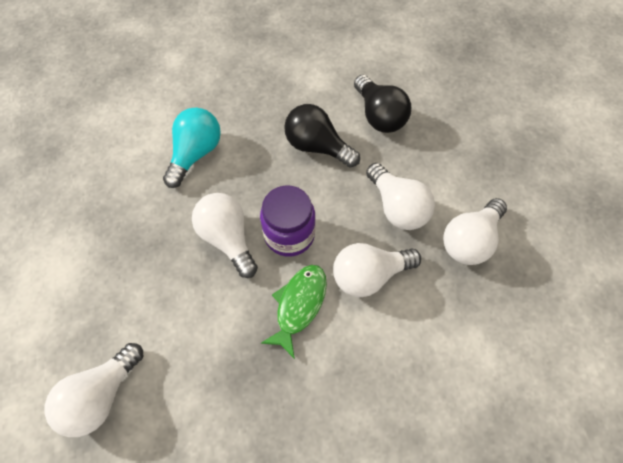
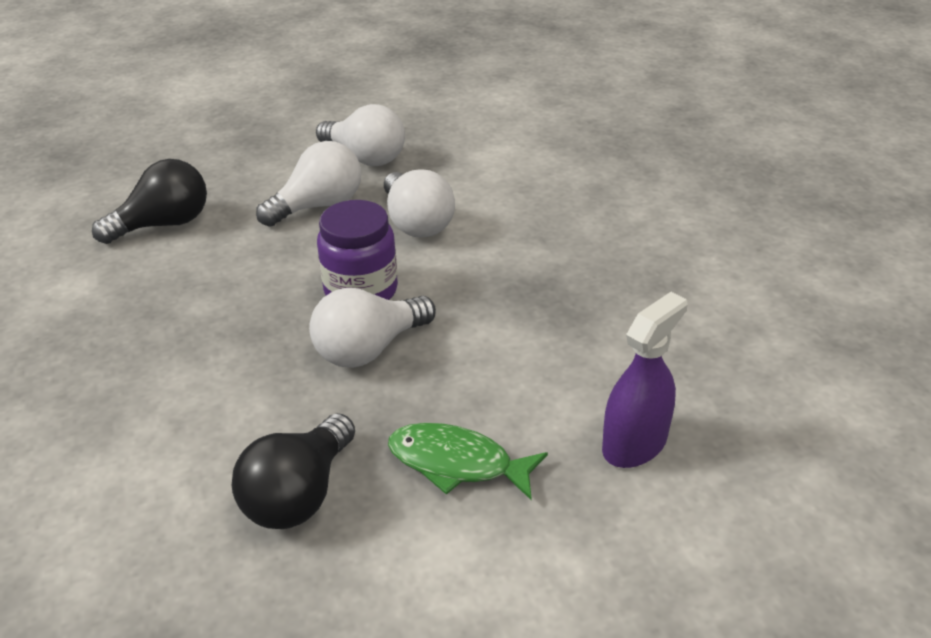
camera: 95 degrees left, 25 degrees down
white light bulb [45,343,143,437] -> purple spray bottle [602,292,688,468]
turquoise light bulb [163,107,221,188] -> none
green fish [261,265,327,359] -> green fish moved to [388,423,548,500]
black light bulb [284,104,360,168] -> black light bulb moved to [232,413,355,529]

